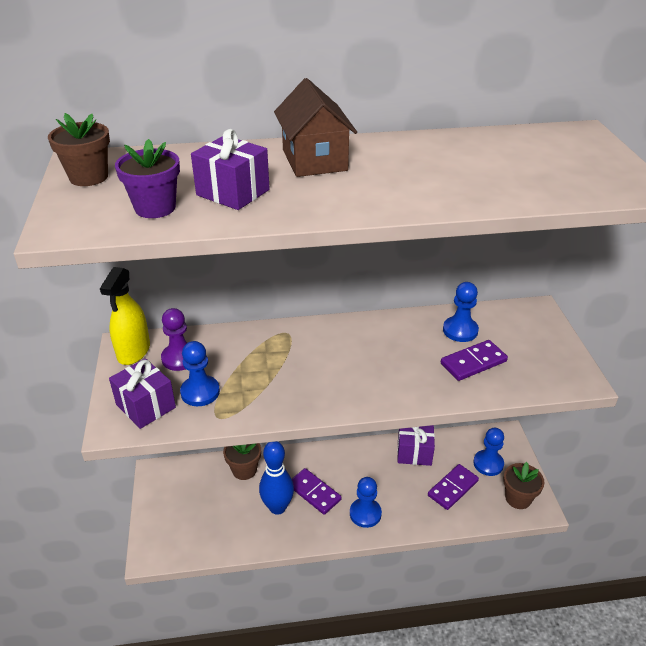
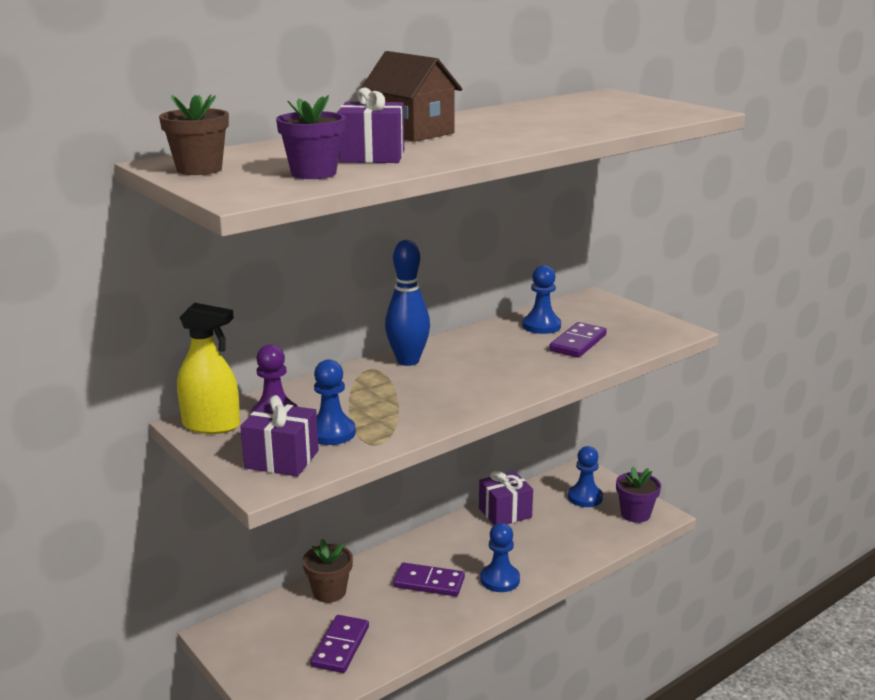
camera: 30 degrees left, 15 degrees down
yellow spray bottle [100,267,150,365] -> yellow spray bottle turned 60 degrees counterclockwise [177,303,240,434]
blue bowling pin [259,441,294,515] -> blue bowling pin moved to [385,240,430,366]
purple domino [428,464,479,510] -> purple domino moved to [311,615,369,673]
brown flower pot [503,462,545,509] -> purple flower pot [616,467,661,523]

